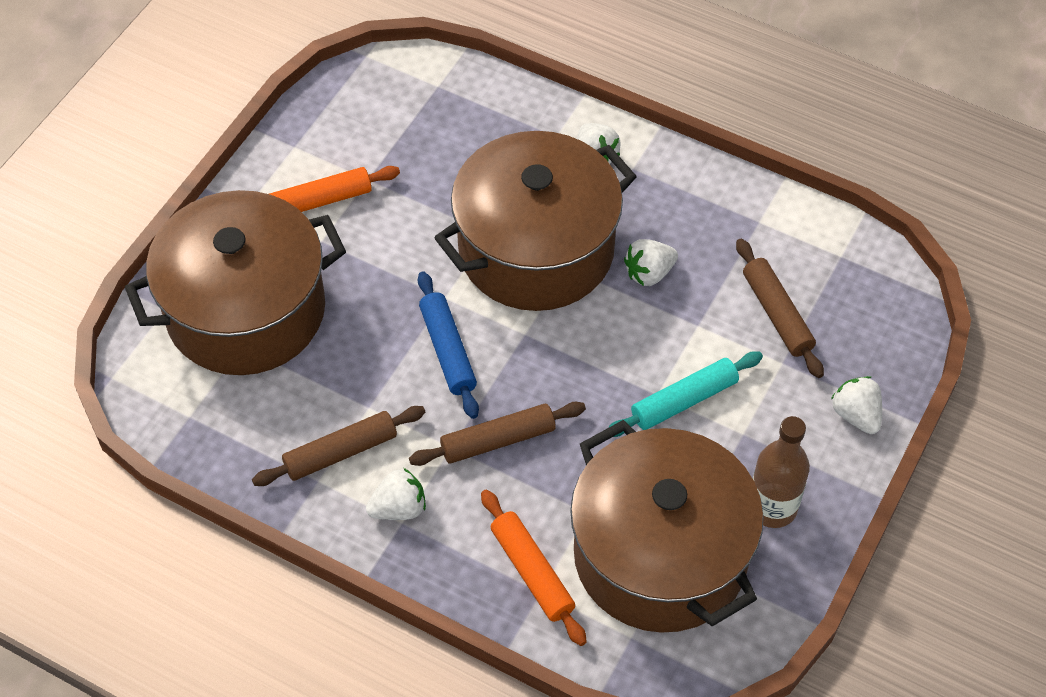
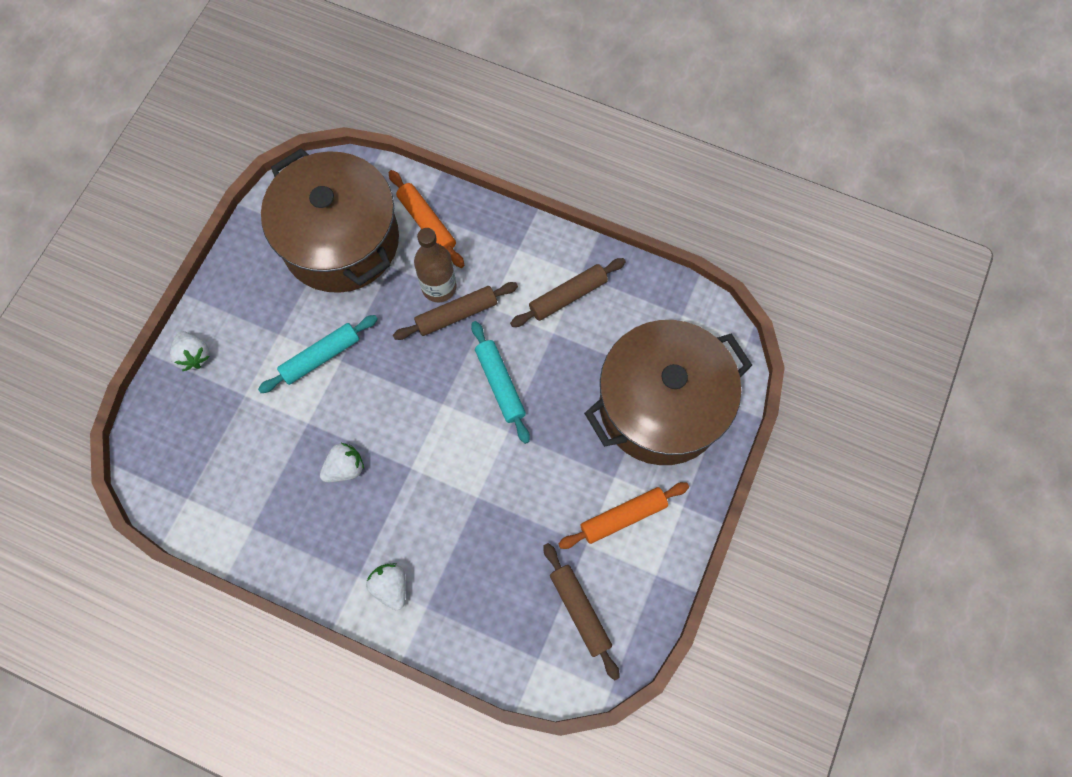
camera: 175 degrees right, 15 degrees up
white strawberry [366,468,426,520] -> none
blue rolling pin [418,271,479,419] -> turquoise rolling pin [471,321,530,444]
brown pot [434,131,637,311] -> none
brown rolling pin [736,239,824,378] -> brown rolling pin moved to [543,543,620,680]
brown bottle [753,416,810,528] -> brown bottle moved to [414,228,456,302]

